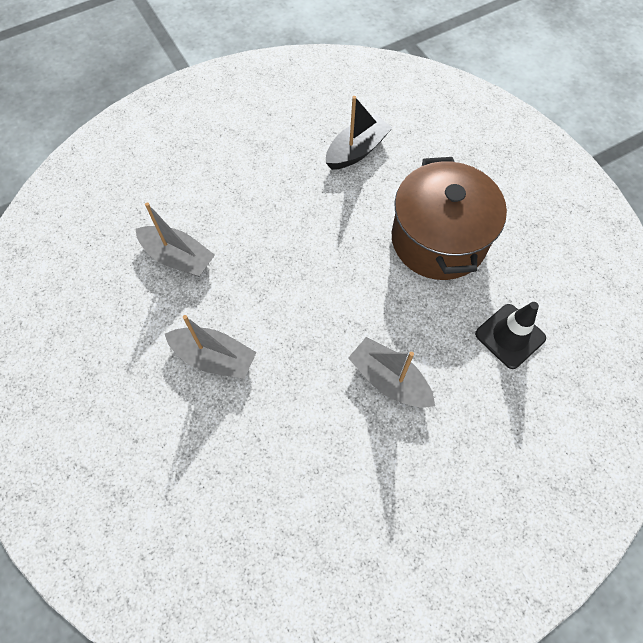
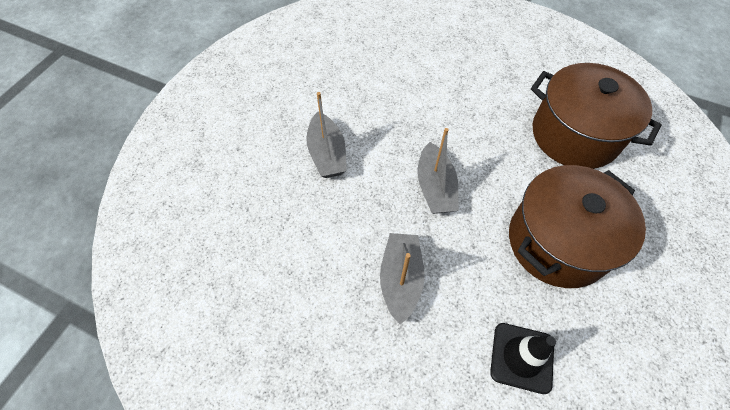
camera: 55 degrees right, 5 degrees down
grey boat [136,202,215,277] -> grey boat moved to [417,128,459,214]
black boat [326,96,392,170] -> brown pot [531,63,662,169]

